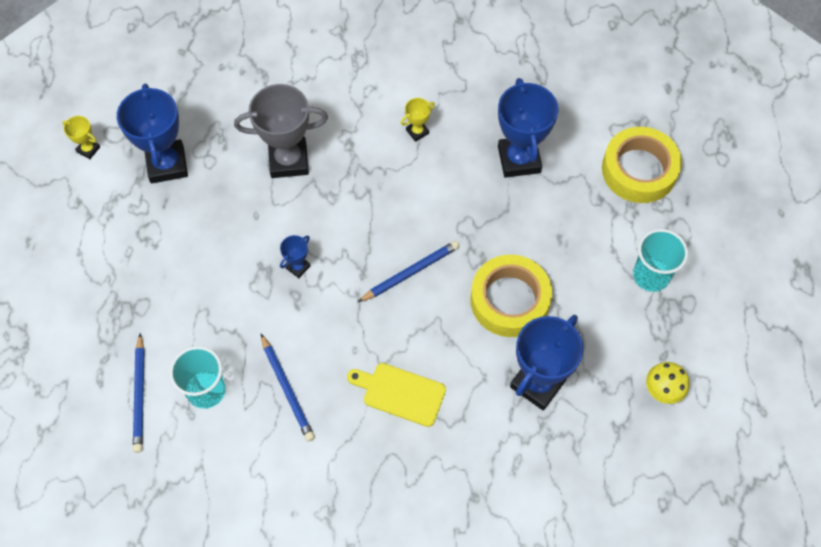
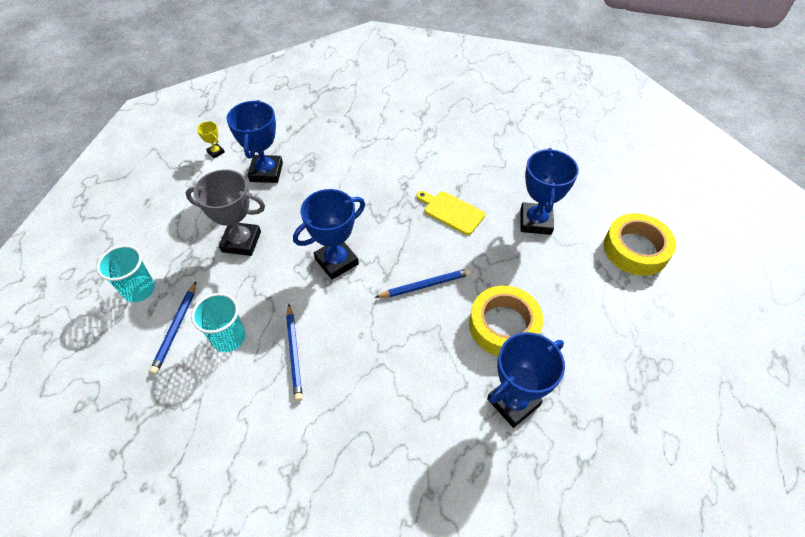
camera: 15 degrees right, 10 degrees down
grey trophy [234,84,328,178] -> grey trophy moved to [186,169,265,256]
blue trophy [280,235,311,278] -> blue trophy [293,189,365,280], size x2.18
yellow cutting board [347,363,446,427] -> yellow cutting board moved to [416,191,485,235]
yellow trophy [401,98,435,142] -> none
turquoise cup [633,229,688,292] -> turquoise cup moved to [96,245,155,302]
yellow mushroom [646,362,689,404] -> none

